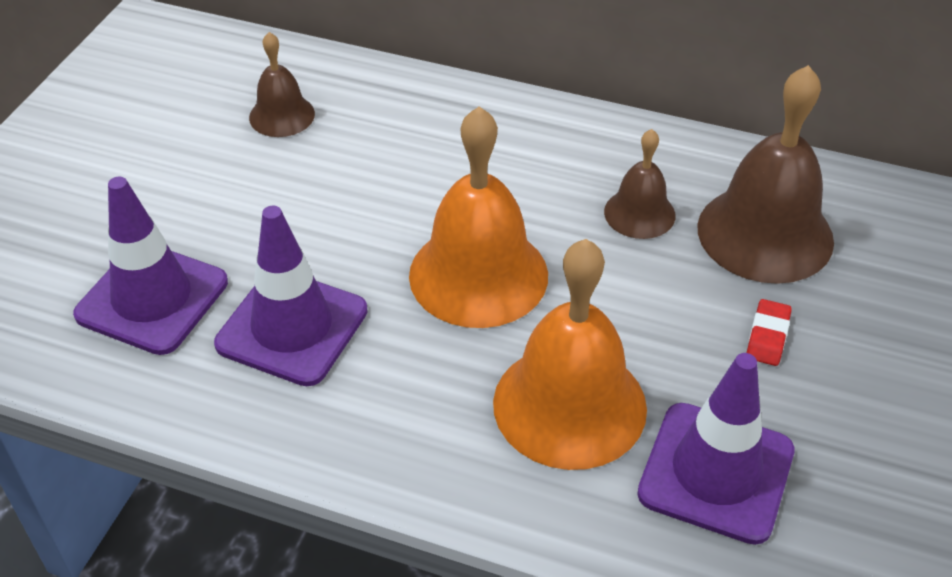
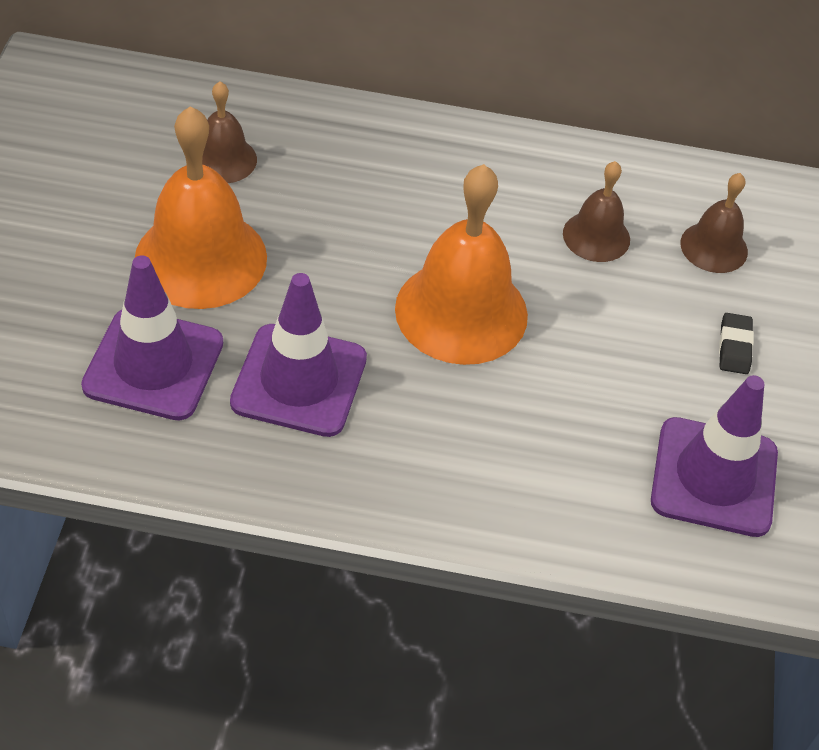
camera: 15 degrees left, 5 degrees up
orange bell [493,239,647,470] -> orange bell moved to [135,106,267,309]
brown bell [697,65,834,284] -> brown bell [680,173,748,273], size x0.54
red eraser [746,299,792,366] -> black eraser [719,313,754,374]

